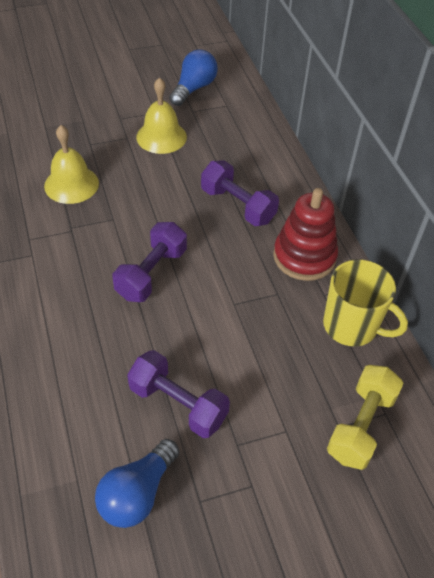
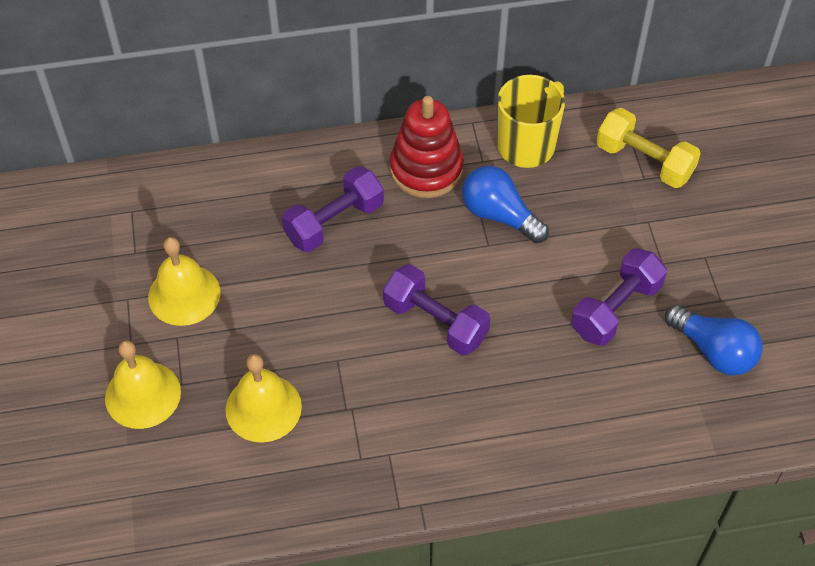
camera: 80 degrees left, 5 degrees up
blue light bulb [169,49,218,106] -> blue light bulb moved to [462,166,549,243]
none -> yellow bell [105,340,181,429]

